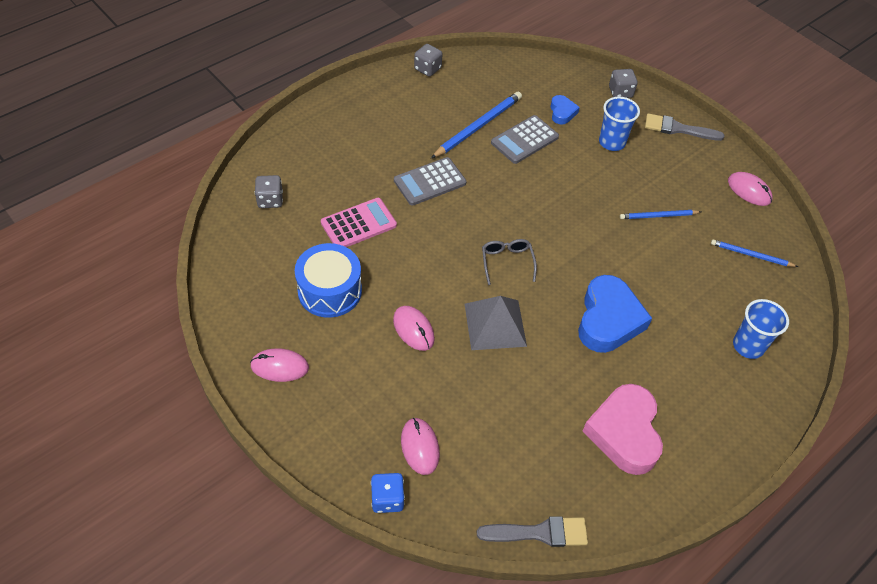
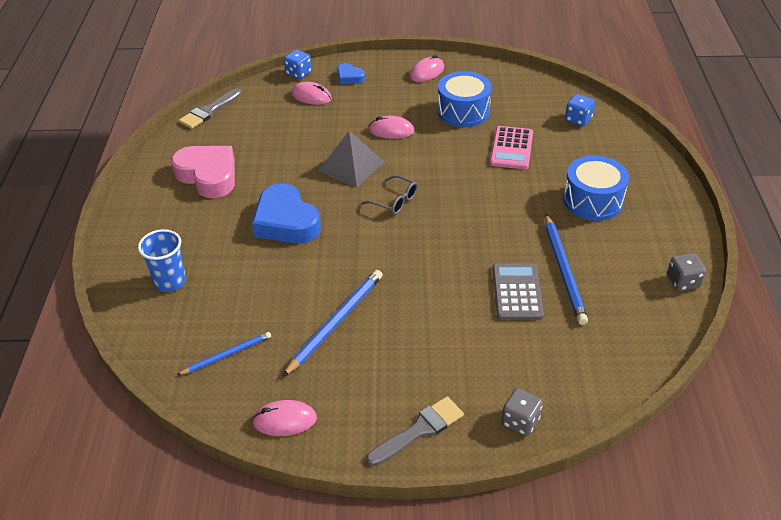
camera: 135 degrees right, 10 degrees down
grey dice [255,175,283,208] -> blue dice [565,94,595,126]
grey calculator [394,157,466,206] -> none
blue heart [550,95,580,125] -> blue heart moved to [337,63,365,84]
blue cup [599,97,640,151] -> none
blue pencil [620,210,701,219] -> blue pencil [282,270,383,377], size x1.66
none -> blue drum [563,155,629,221]

